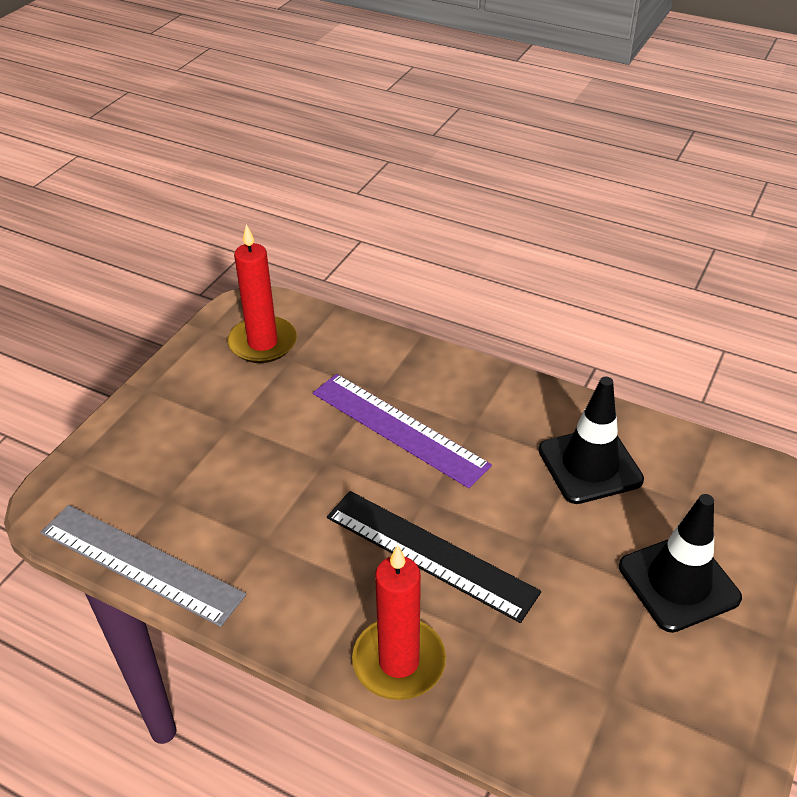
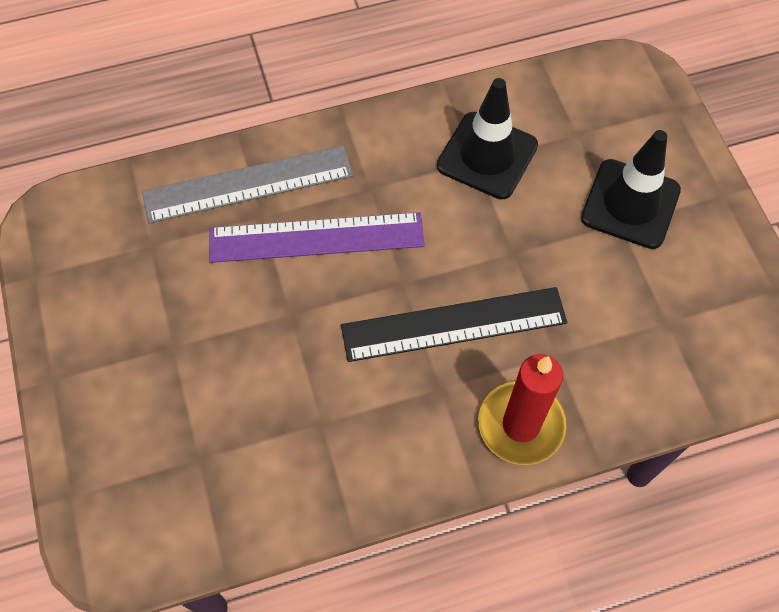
camera: 45 degrees left, 20 degrees up
grey ruler [41,505,246,627] -> grey ruler moved to [142,145,353,224]
red candle [228,224,297,363] -> none

